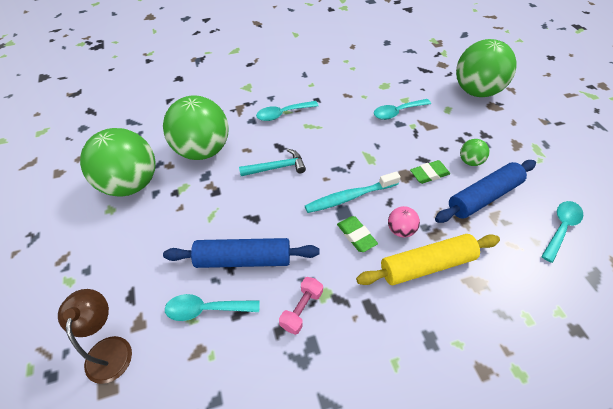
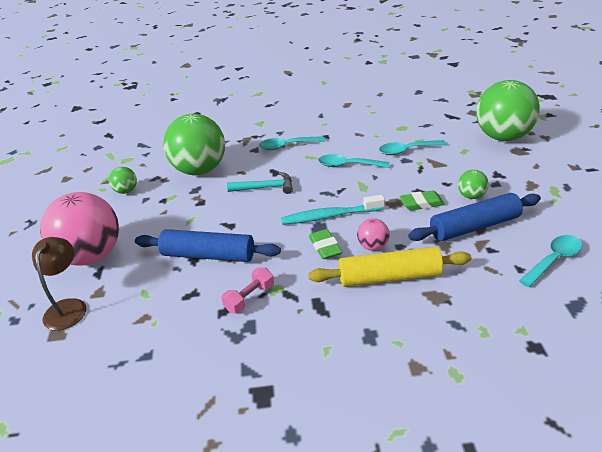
camera: 15 degrees right, 15 degrees down
green ball [80,128,156,197] -> green ball [109,167,137,194], size x0.44
turquoise spoon [165,294,260,321] -> turquoise spoon moved to [318,154,389,168]
none -> pink ball [40,192,119,266]

